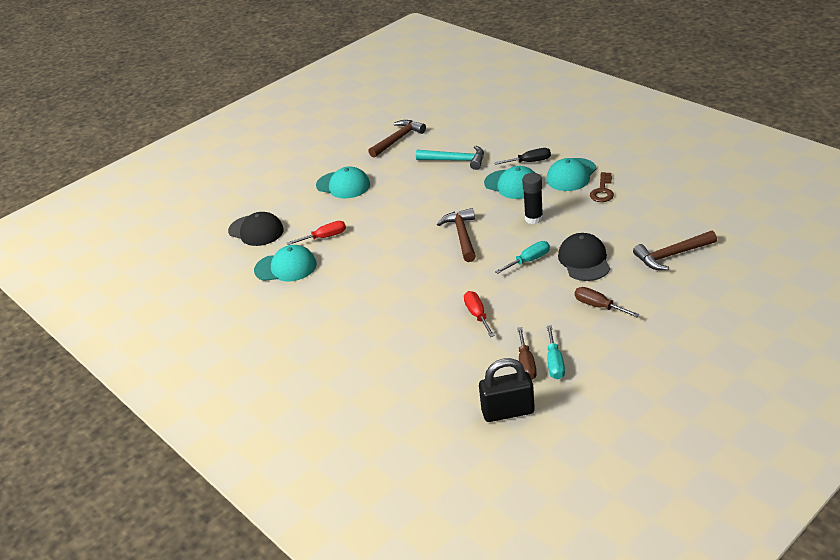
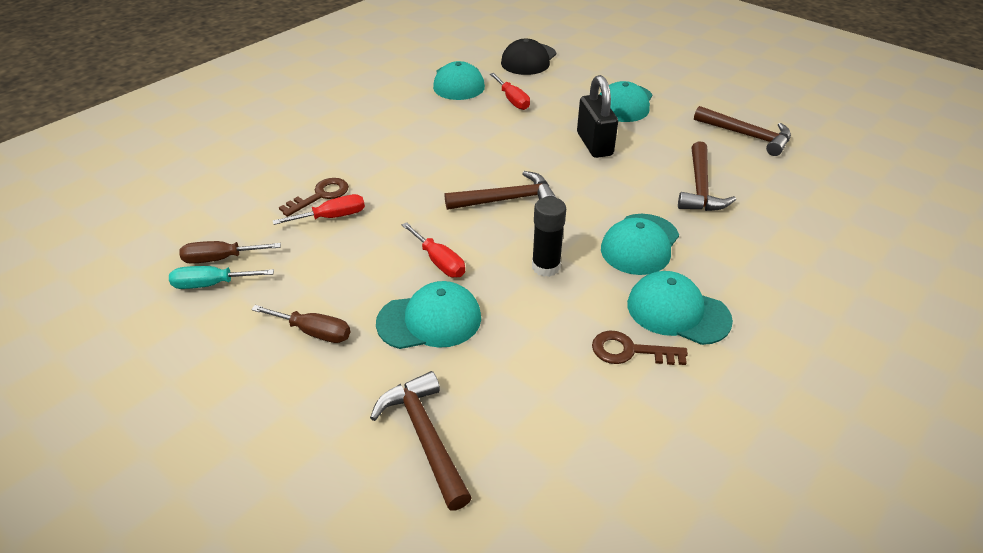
camera: 80 degrees right, 5 degrees up
turquoise hammer [416,145,484,170] -> brown hammer [678,141,736,211]
black padlock [479,358,535,422] -> black padlock moved to [577,75,618,158]
black screwdriver [494,148,551,165] -> none
turquoise screwdriver [495,241,550,274] -> red screwdriver [402,222,465,277]
black cap [558,233,610,281] -> turquoise cap [376,281,481,349]
brown screwdriver [575,287,640,317] -> brown screwdriver turned 75 degrees clockwise [251,305,350,343]
none -> brown key [279,178,349,217]

